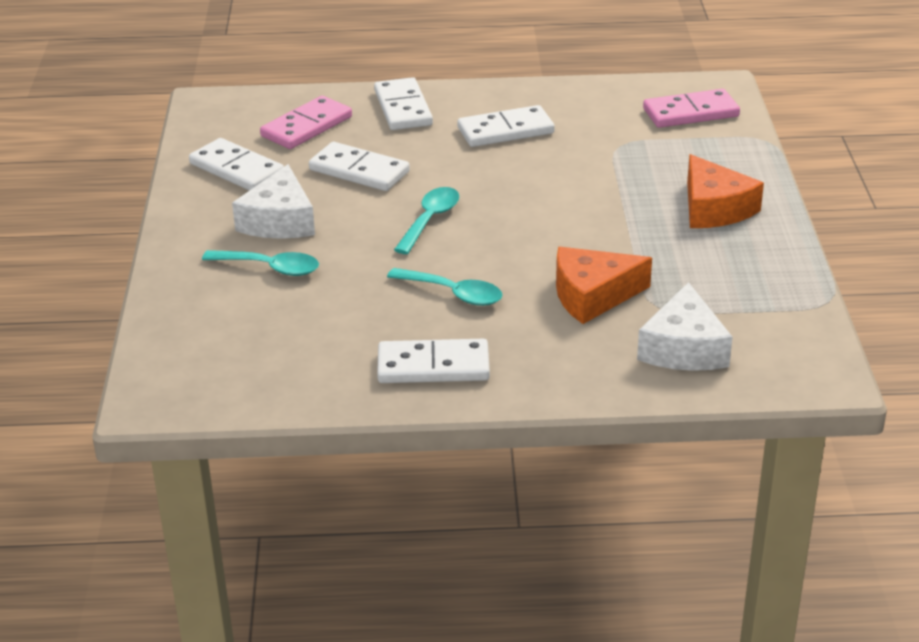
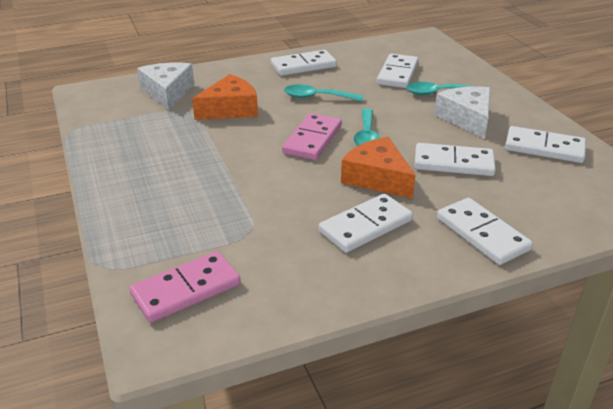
camera: 160 degrees right, 0 degrees up
pink domino [260,96,352,149] -> pink domino moved to [282,113,342,160]
orange cheese [687,154,764,228] -> orange cheese moved to [341,137,415,199]
none -> white domino [377,54,418,88]

